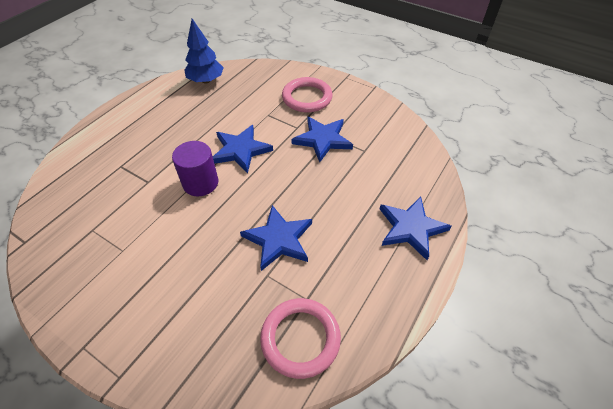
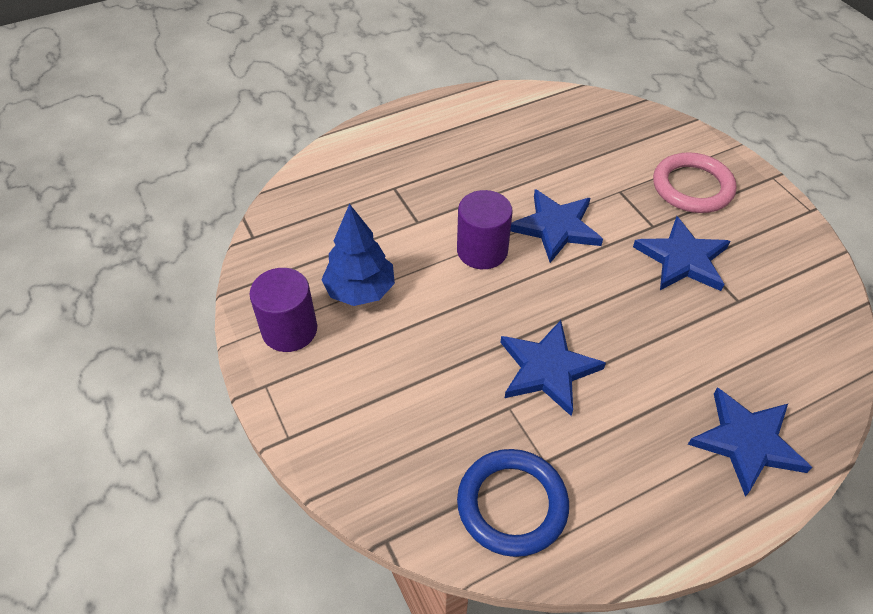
camera: 30 degrees right, 0 degrees up
blue tree [184,19,224,84] -> blue tree moved to [321,204,395,306]
pink ring [260,298,341,379] -> blue ring [457,449,569,557]
none -> purple cylinder [249,268,317,352]

